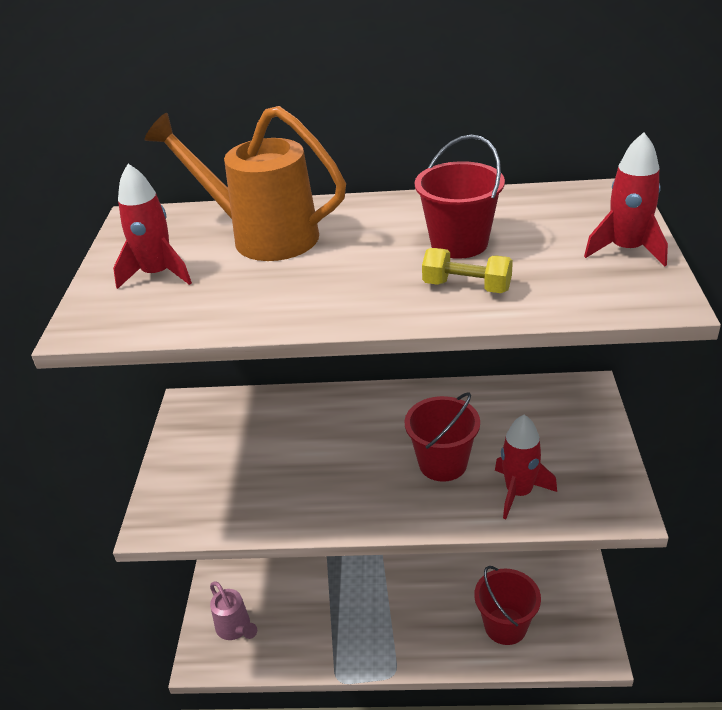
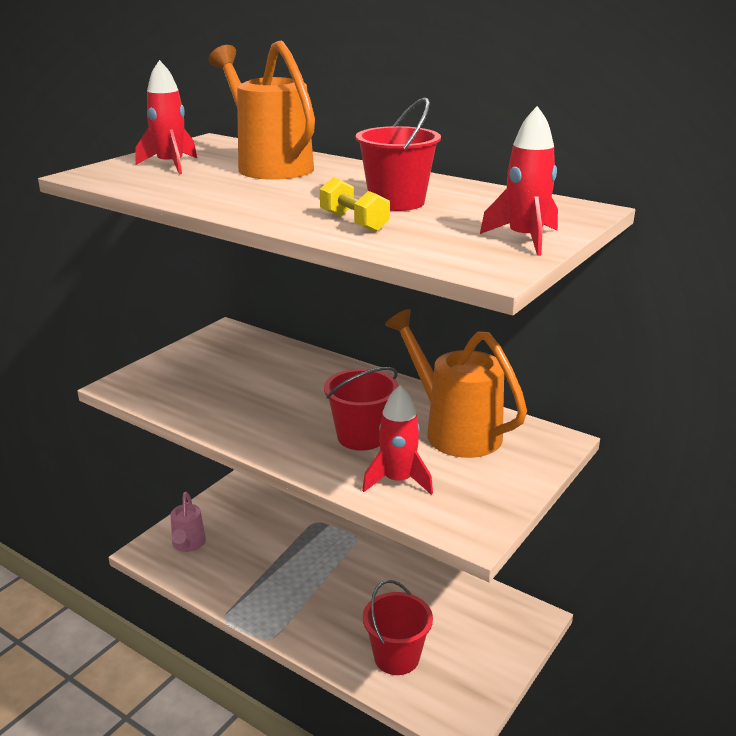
camera: 30 degrees right, 10 degrees down
none -> orange watering can [385,309,527,458]

